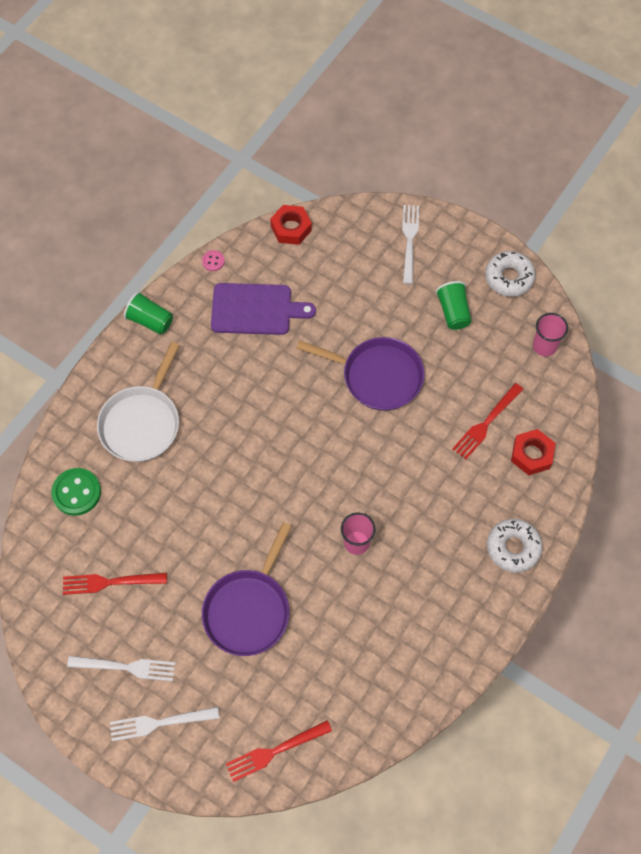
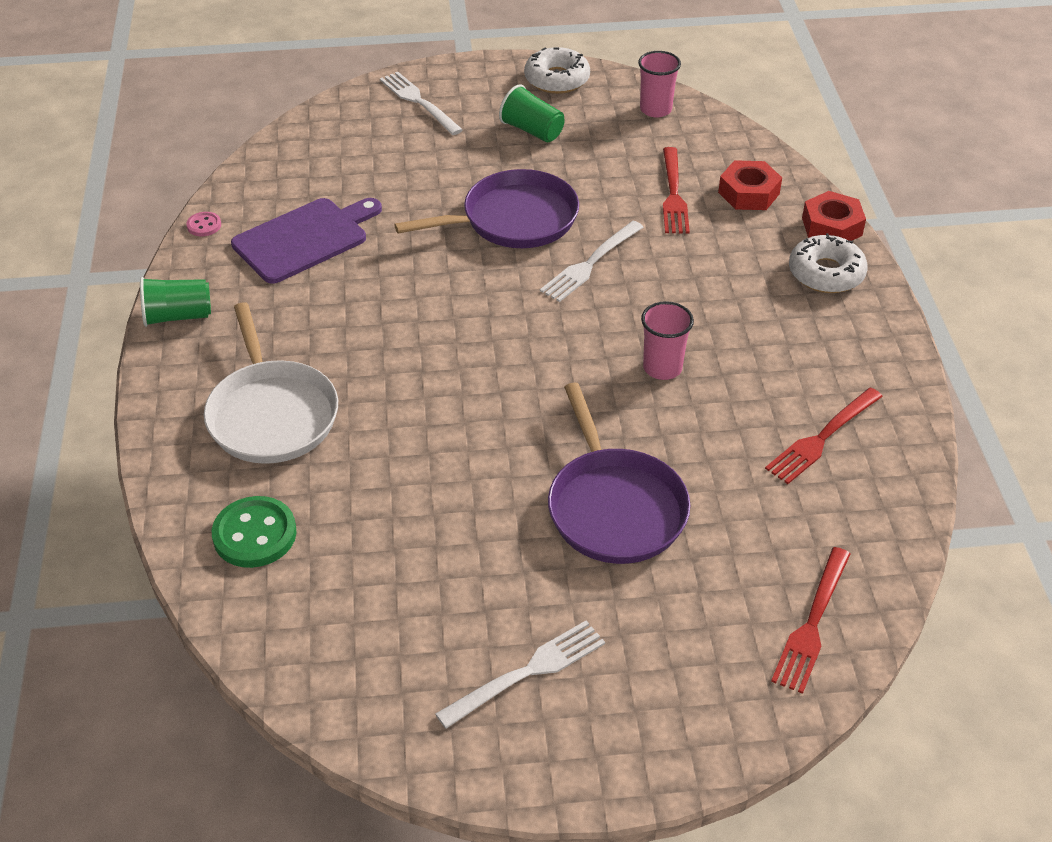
camera: 40 degrees left, 20 degrees down
red fork [63,573,167,595] -> red fork moved to [765,387,883,484]
white fork [110,707,220,741] -> white fork moved to [540,221,644,302]
red nut [270,205,312,245] -> red nut moved to [802,191,866,241]

